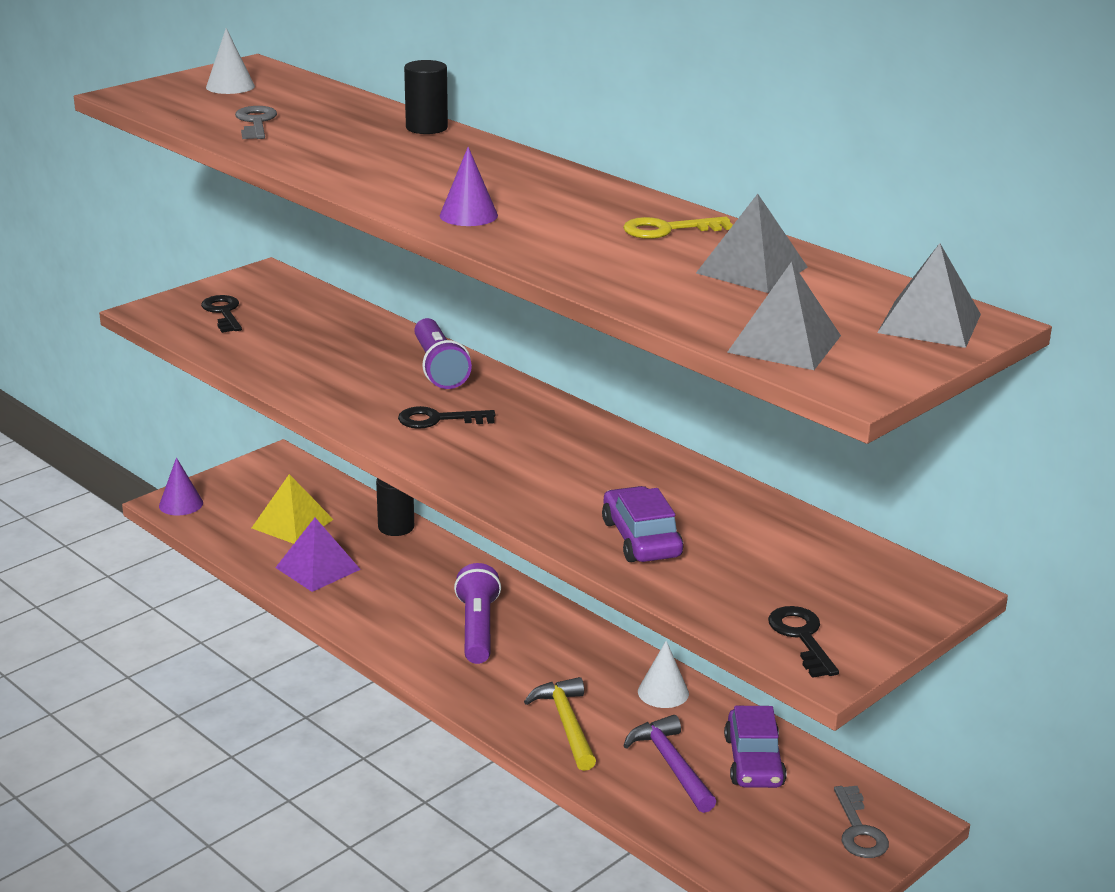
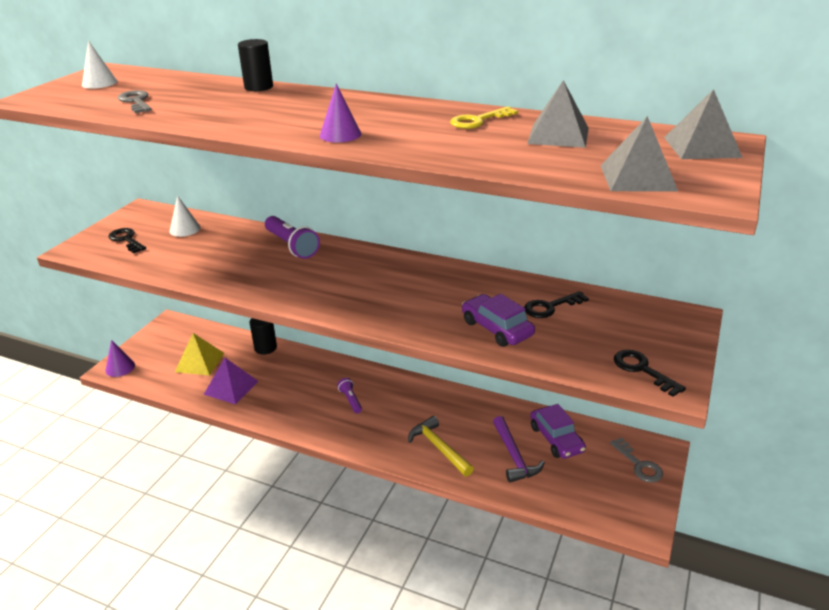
camera: 20 degrees left, 5 degrees up
black key [398,406,495,429] -> black key moved to [524,291,589,318]
purple flashlight [454,563,501,664] -> purple flashlight [337,378,362,413], size x0.56
purple hammer [623,715,716,813] -> purple hammer turned 150 degrees counterclockwise [493,416,545,482]
white cone [638,641,689,708] -> white cone moved to [169,195,201,237]

